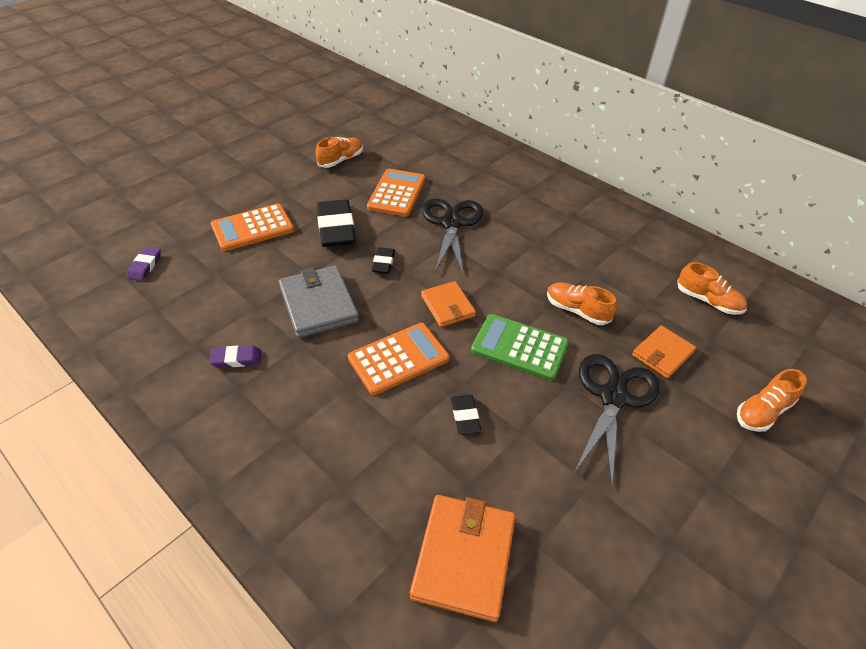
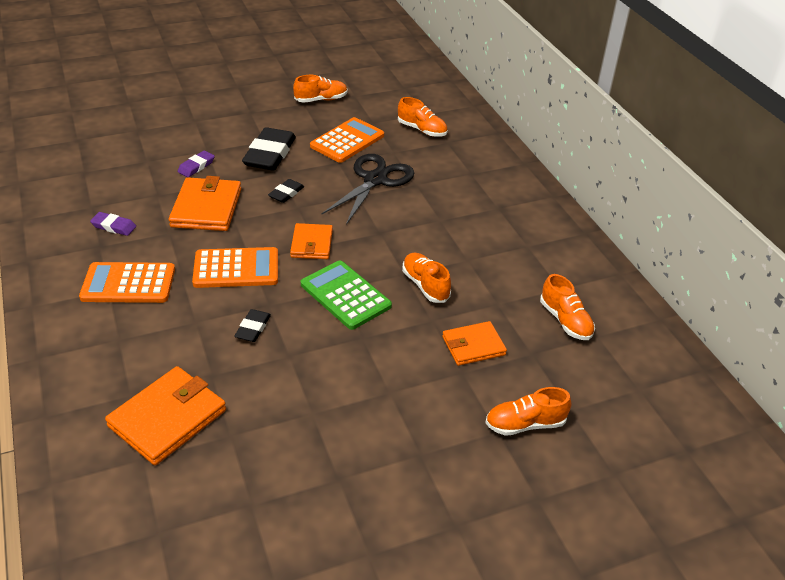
camera: 25 degrees right, 5 degrees down
purple eraser [127,247,161,281] -> purple eraser moved to [178,150,215,177]
orange calculator [211,204,294,251] -> orange calculator moved to [79,262,175,303]
grey wallet [279,266,359,338] -> orange wallet [169,176,241,231]
black scissors [574,354,660,487] -> none
none -> orange shoe [398,97,448,137]

